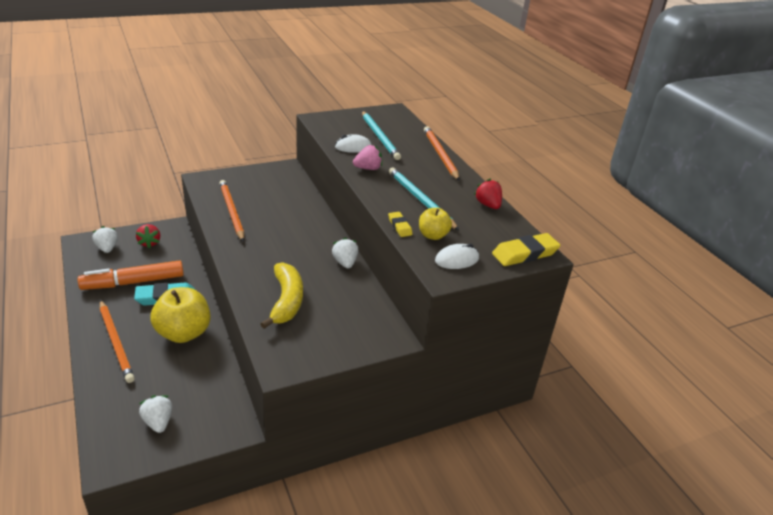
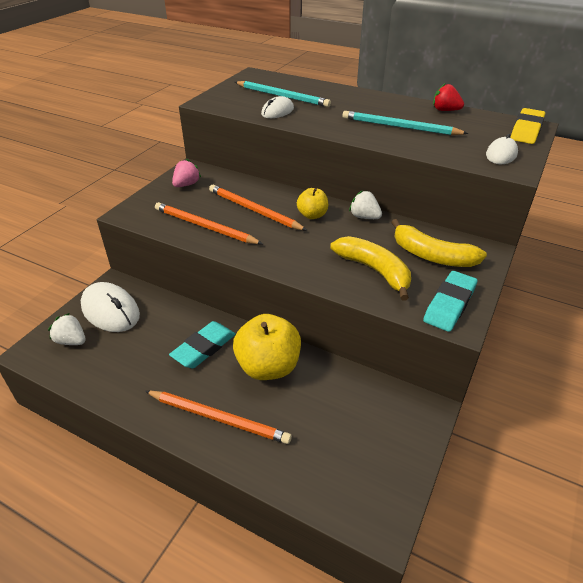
camera: 35 degrees left, 5 degrees up
orange marker [78,260,184,290] -> none
red strawberry [136,224,160,249] -> white mouse [81,282,140,332]
white strawberry [139,395,172,433] -> none
pink strawberry [353,145,382,170] -> pink strawberry moved to [172,159,201,187]
yellow eraser [388,212,412,237] -> none
yellow apple [419,208,452,240] -> yellow apple moved to [297,188,328,219]
orange pencil [424,126,460,181] -> orange pencil moved to [209,185,307,231]
none -> yellow banana [391,219,487,267]
none -> turquoise eraser [423,271,478,332]

